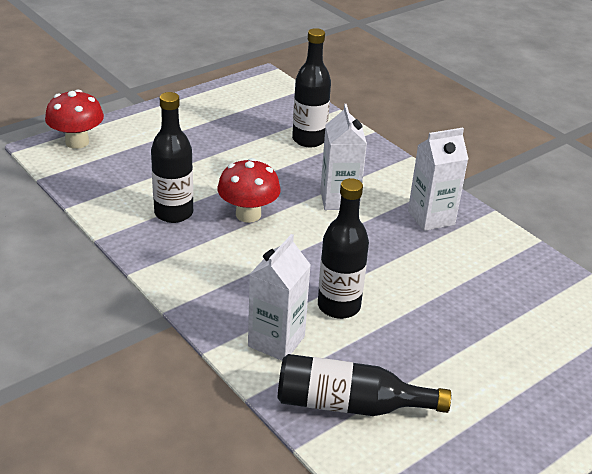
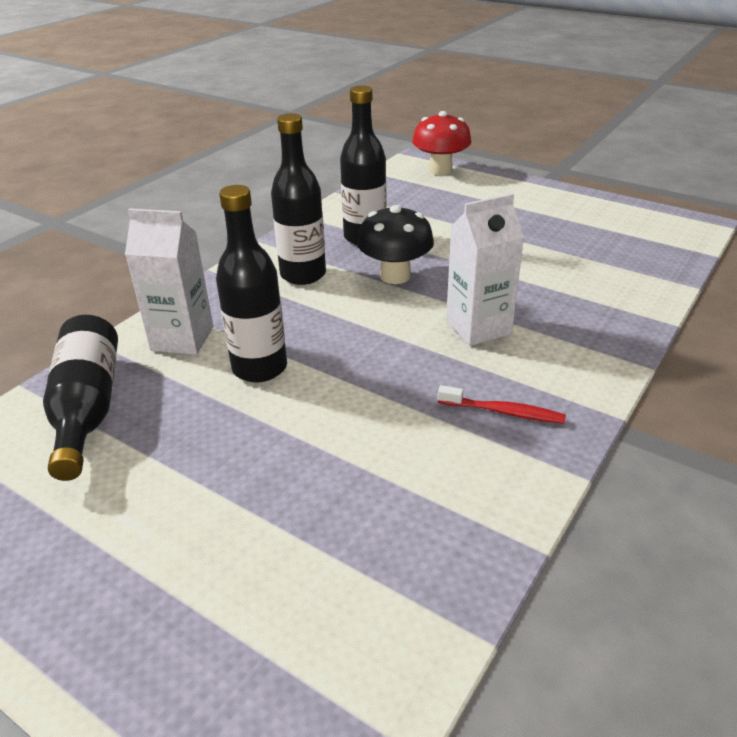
camera: 75 degrees right, 0 degrees up
red mushroom [217,158,281,223] -> black mushroom [357,205,434,284]
black bottle [292,28,331,147] -> black bottle moved to [271,113,326,285]
white carton [408,128,468,231] -> red toothbrush [438,385,566,424]

